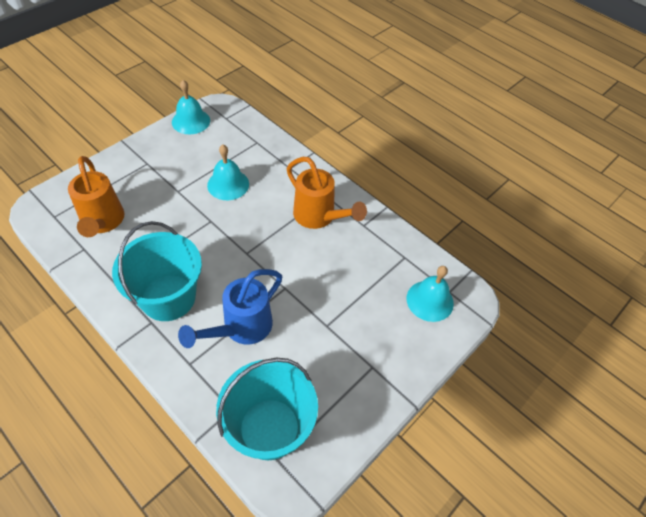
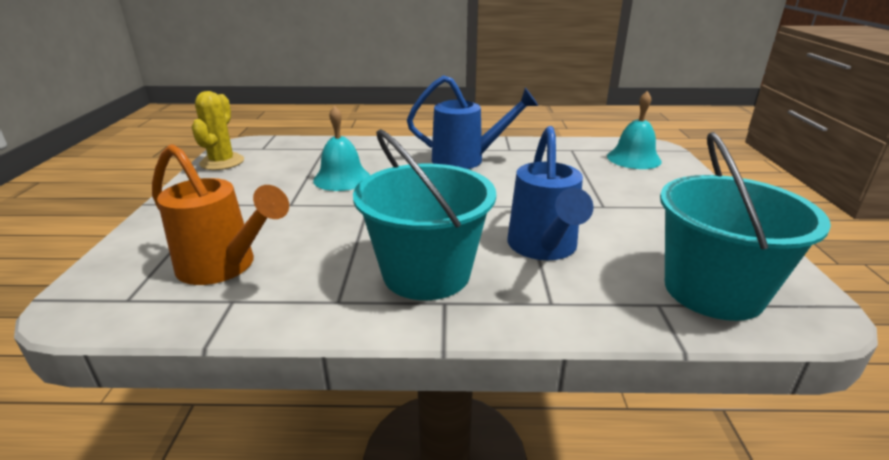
camera: 40 degrees left, 25 degrees down
turquoise bell [172,80,210,134] -> yellow cactus [192,91,244,170]
orange watering can [287,157,367,229] -> blue watering can [407,75,538,169]

